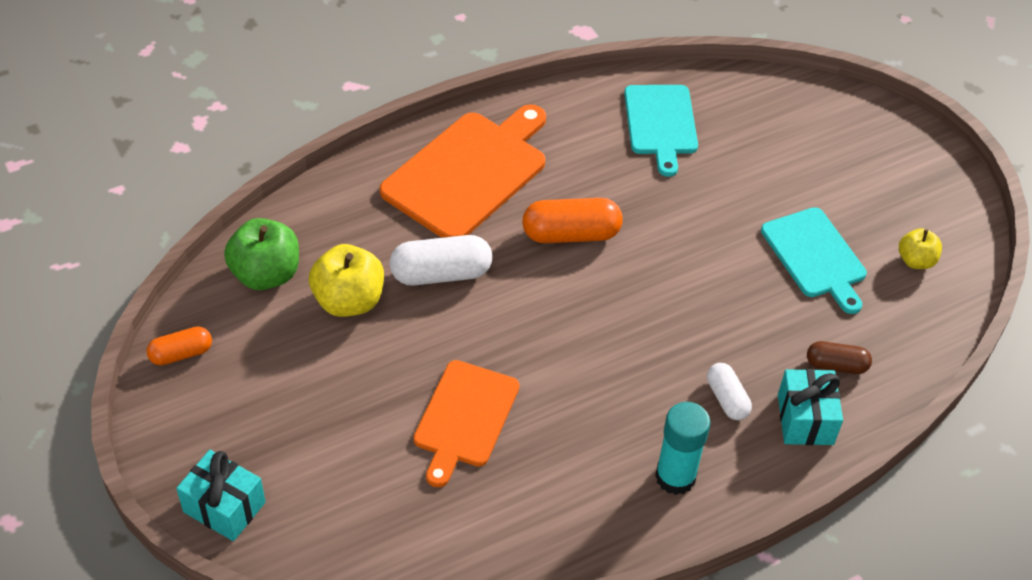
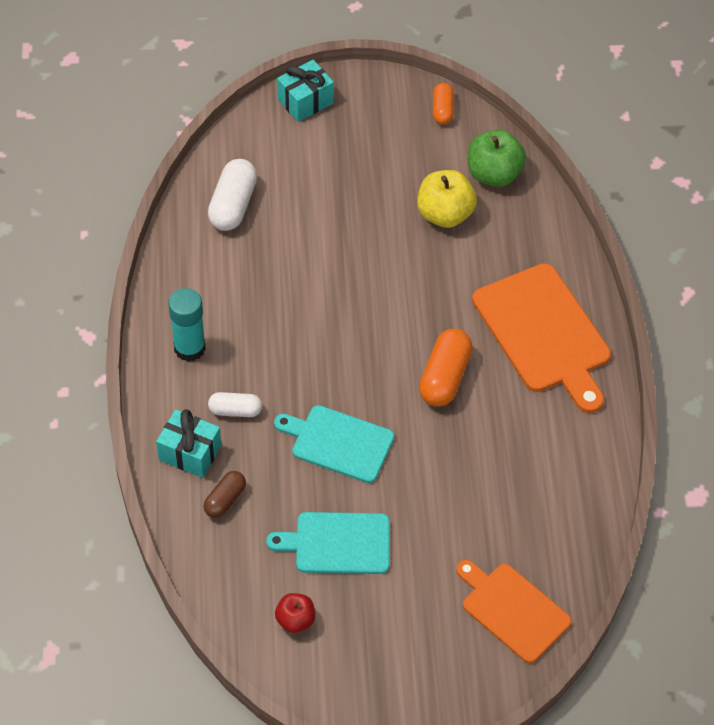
camera: 115 degrees right, 5 degrees up
white capsule [390,235,492,286] -> white capsule moved to [208,159,257,231]
orange cutting board [413,360,520,488] -> orange cutting board moved to [456,560,572,663]
turquoise cutting board [624,85,698,177] -> turquoise cutting board moved to [274,405,394,483]
yellow apple [899,228,942,269] -> red apple [275,593,315,633]

